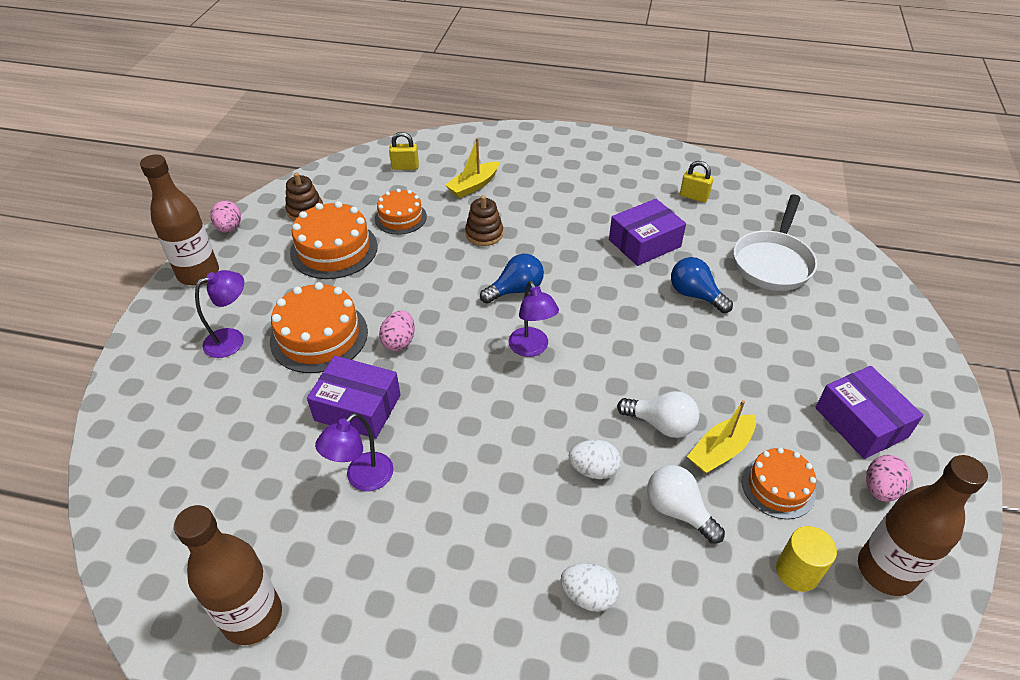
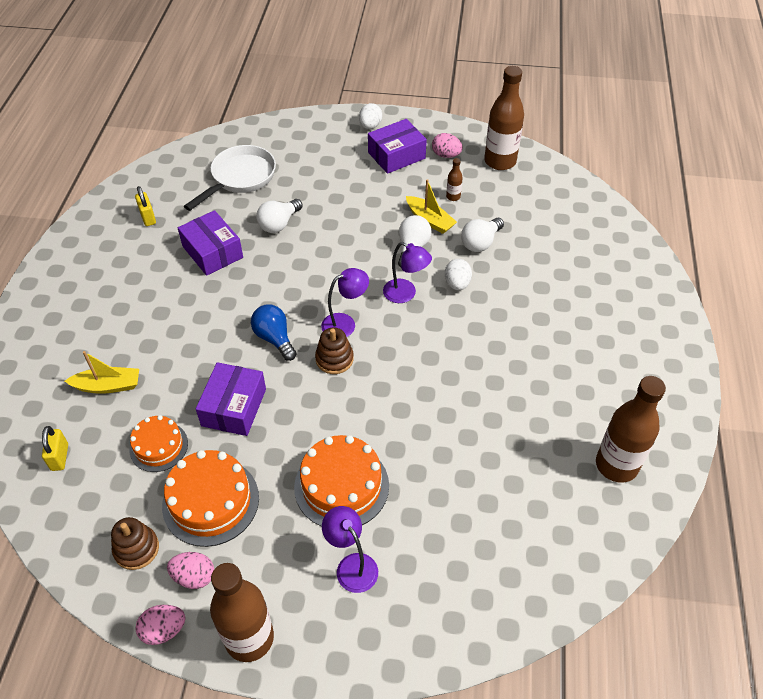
camera: 95 degrees left, 5 degrees up
purple box [307,356,401,439] -> purple box moved to [196,362,266,436]
purple lamp [315,413,394,491] -> purple lamp moved to [383,242,432,303]
pink egg [379,310,415,351] -> pink egg moved to [167,552,214,589]
yellow boat [445,138,499,198] -> yellow boat turned 45 degrees counterclockwise [65,351,139,394]
brown stacking toy [465,195,503,246] -> brown stacking toy moved to [315,327,354,374]
white egg [561,563,619,612] -> white egg moved to [359,103,382,129]
blue light bulb [671,257,733,313] -> white light bulb [256,199,303,233]
yellow padlock [680,161,713,203] -> yellow padlock turned 45 degrees counterclockwise [135,186,156,226]
white pan [733,194,817,291] -> white pan turned 75 degrees counterclockwise [184,145,276,211]
orange cake [742,447,816,519] -> brown bottle [446,158,463,201]
yellow cylinder [776,526,837,592] -> none

